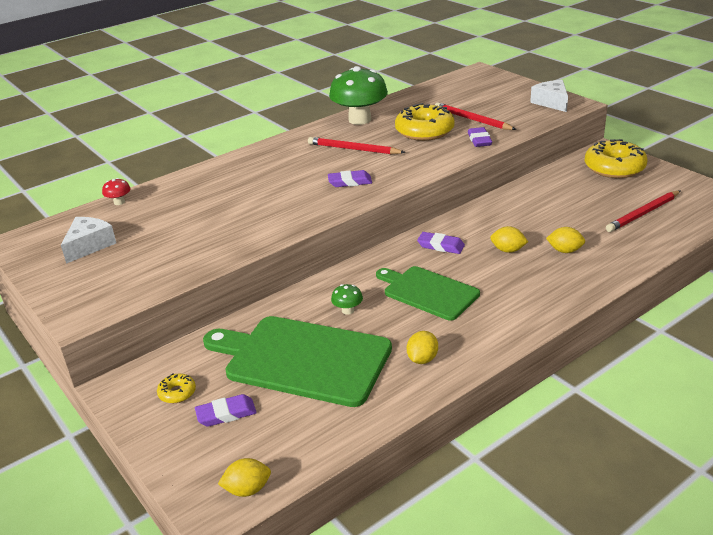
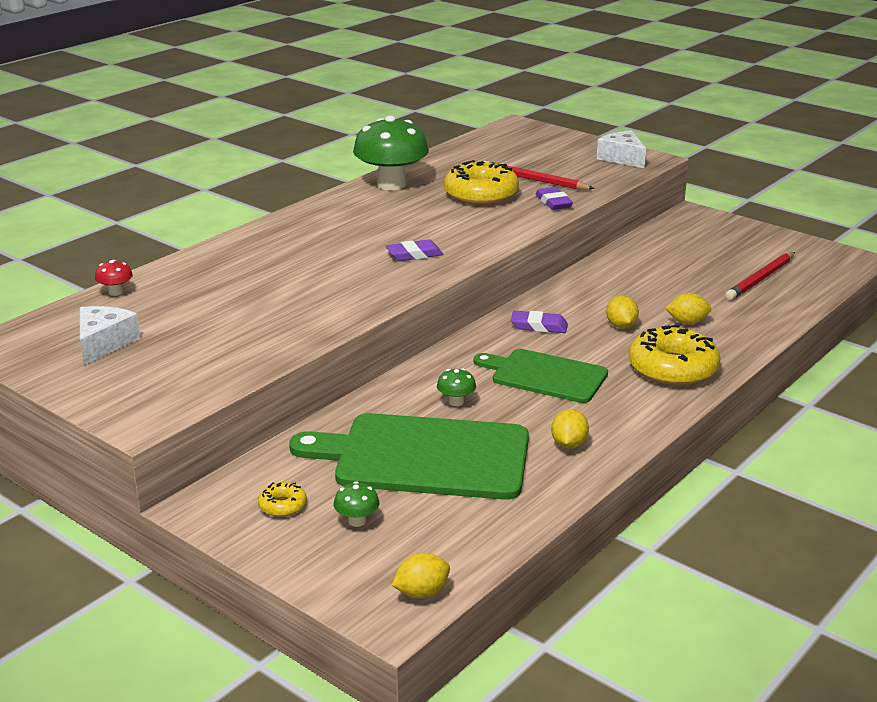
camera: 15 degrees left, 5 degrees down
purple eraser [195,394,257,427] -> green mushroom [334,481,379,527]
red pencil [308,137,406,154] -> none
yellow lemon [490,226,528,253] -> yellow lemon turned 75 degrees clockwise [606,296,639,328]
yellow donut [585,139,647,178] -> yellow donut moved to [628,325,721,386]

